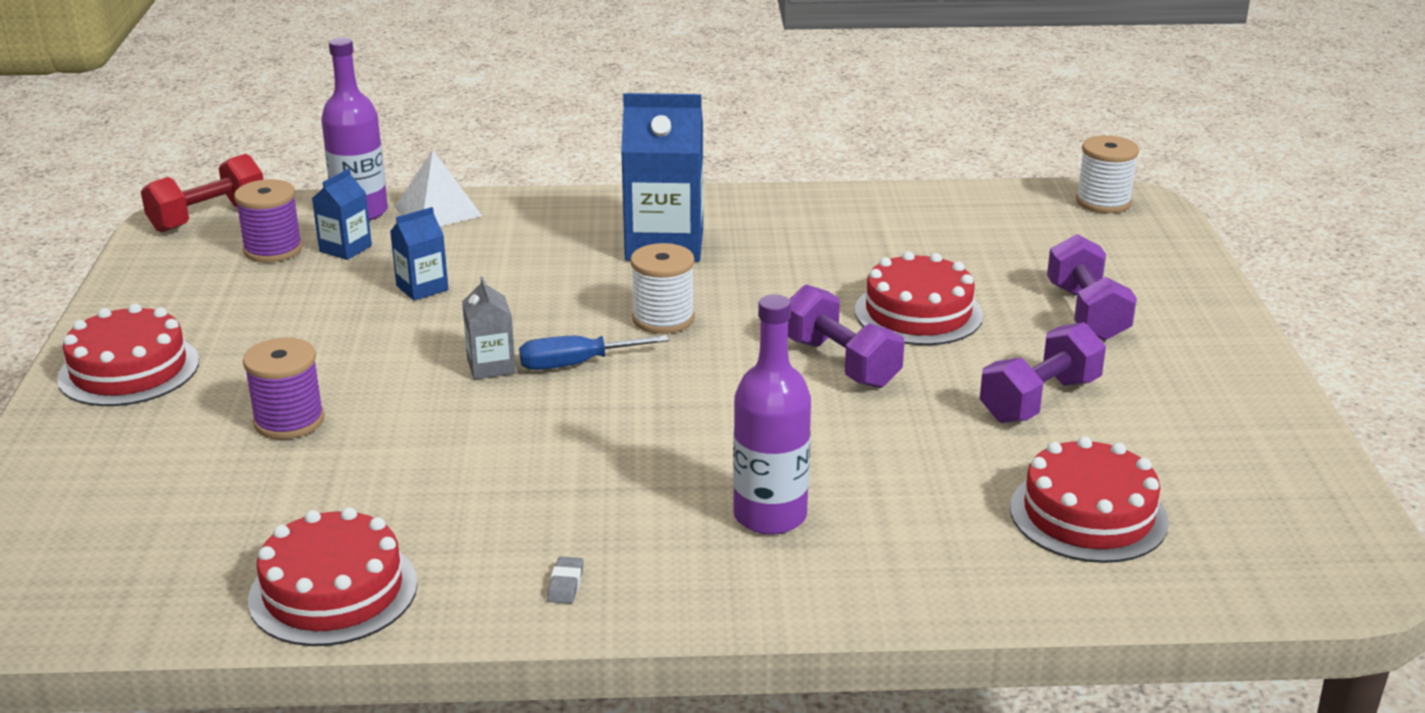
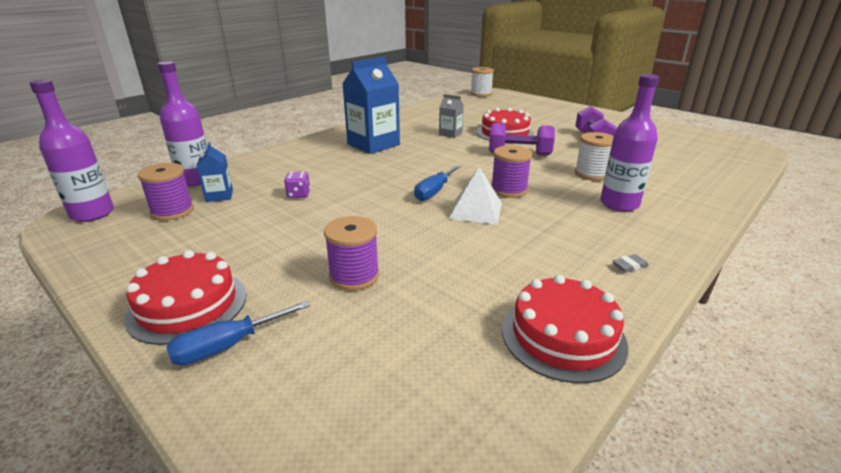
camera: 45 degrees left, 0 degrees up
red dumbbell [141,154,263,232] -> purple bottle [29,79,114,222]
blue carton [390,207,448,301] -> purple dice [284,172,310,198]
white pyramid [395,150,482,226] -> white pyramid moved to [449,167,502,224]
grey carton [462,276,516,380] -> grey carton moved to [439,94,464,138]
grey eraser [547,557,584,604] -> grey eraser turned 75 degrees counterclockwise [612,254,649,272]
white spool [630,243,695,334] -> white spool moved to [575,132,614,181]
red cake [1010,436,1169,563] -> none
purple dumbbell [1047,234,1137,341] -> none
none -> blue screwdriver [166,301,310,365]
none -> purple spool [491,145,532,198]

